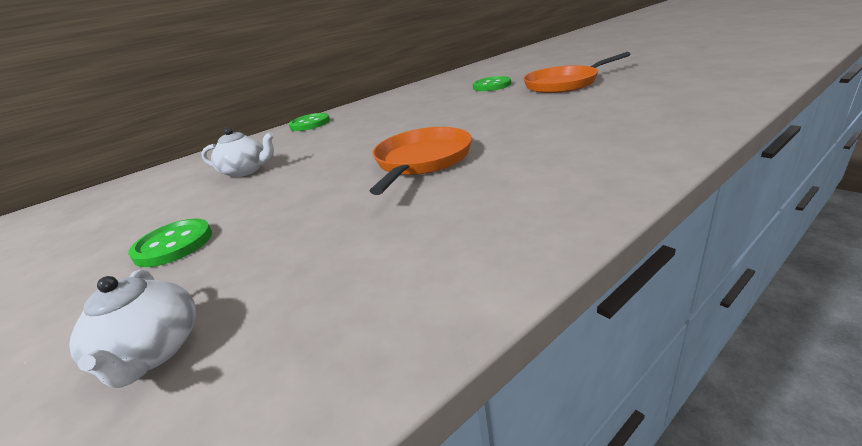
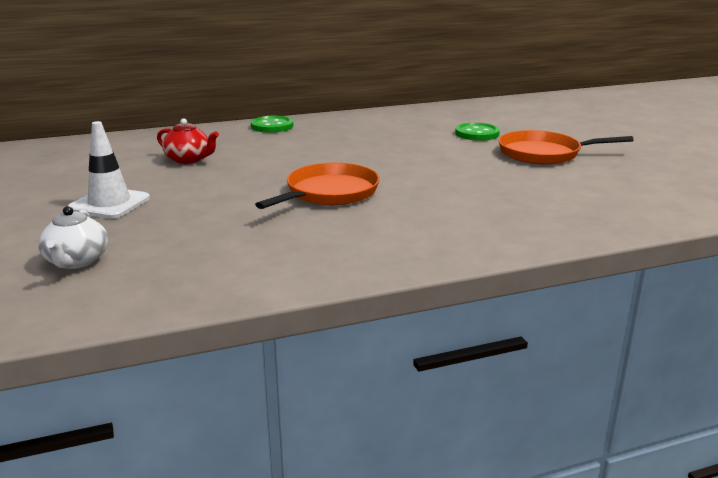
camera: 15 degrees right, 5 degrees down
green button [128,219,212,267] -> white traffic cone [68,121,150,219]
white teapot [201,128,274,177] -> red teapot [157,118,219,164]

